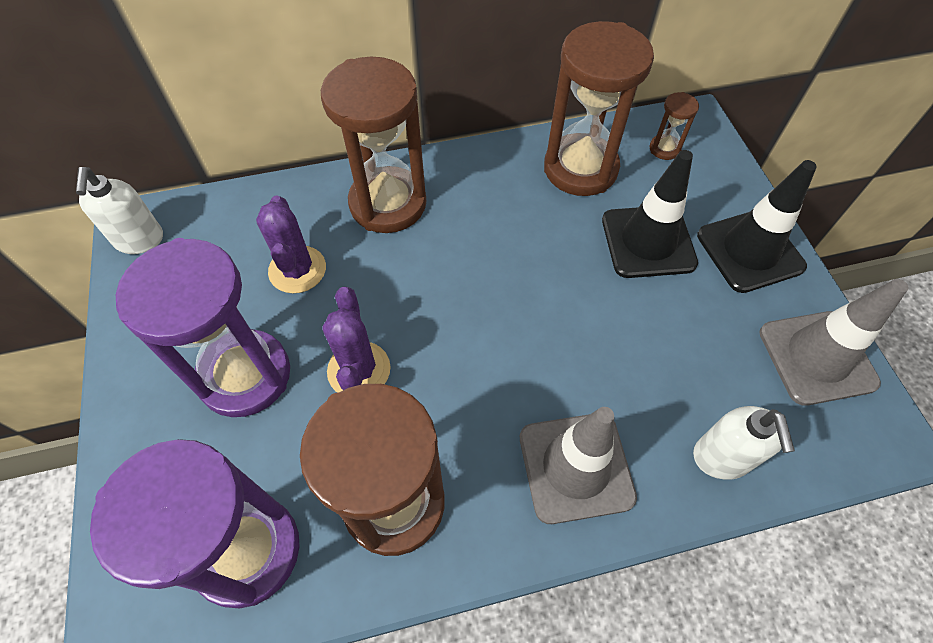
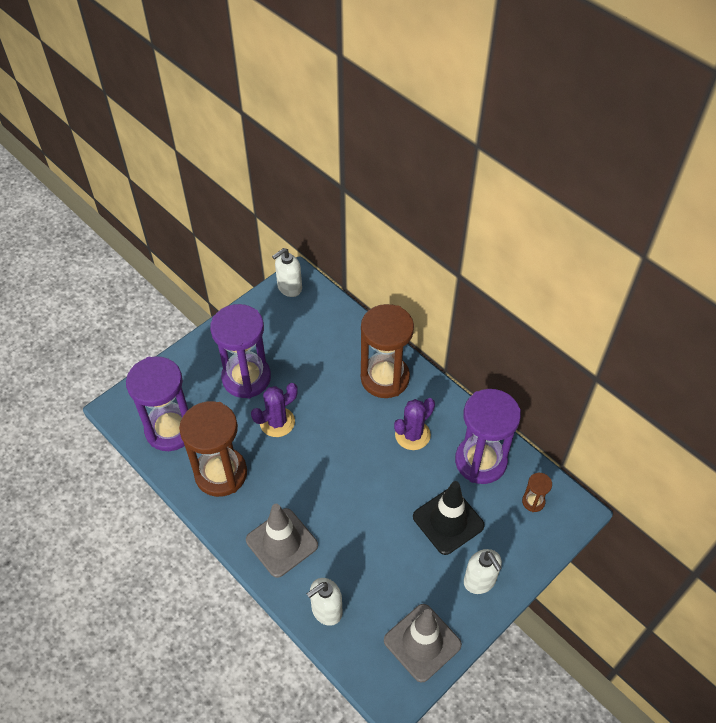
camera: 60 degrees right, 5 degrees down
purple cactus [256,196,326,293] -> purple cactus moved to [394,398,435,450]
brown hourglass [544,21,654,196] -> purple hourglass [455,389,521,484]
black traffic cone [697,160,817,293] -> white soap dispenser [464,549,502,594]

